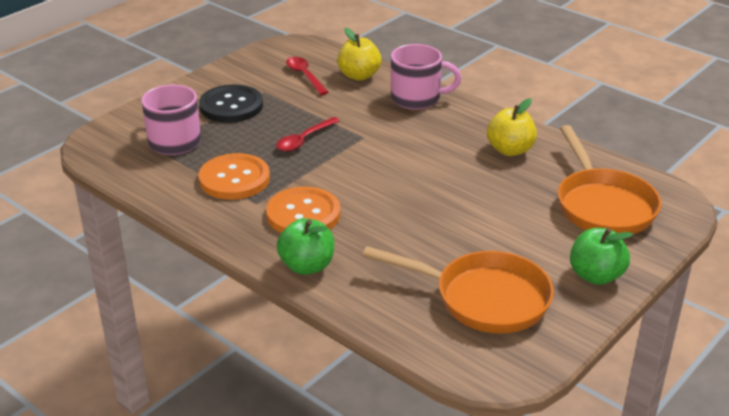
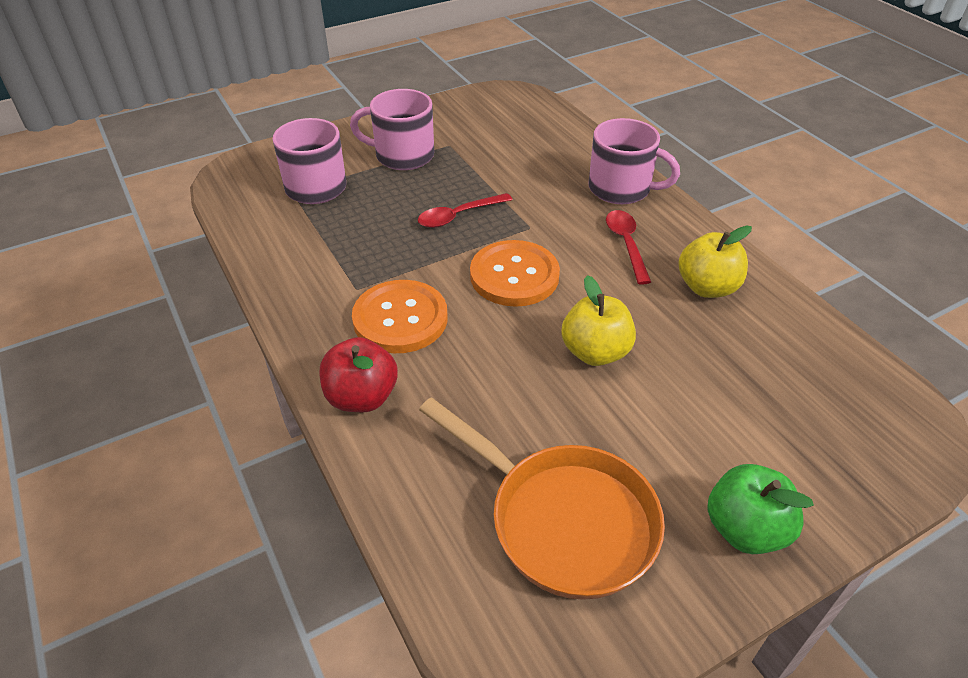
camera: 20 degrees right, 10 degrees up
orange button [198,153,270,199] -> orange button moved to [470,240,560,307]
black button [199,84,263,123] -> pink mug [350,89,434,170]
green apple [277,218,334,275] -> red apple [320,337,398,412]
red spoon [286,57,329,95] -> red spoon moved to [606,210,651,285]
yellow apple [337,28,381,81] -> yellow apple moved to [561,275,636,366]
orange pan [558,125,661,234] -> none

